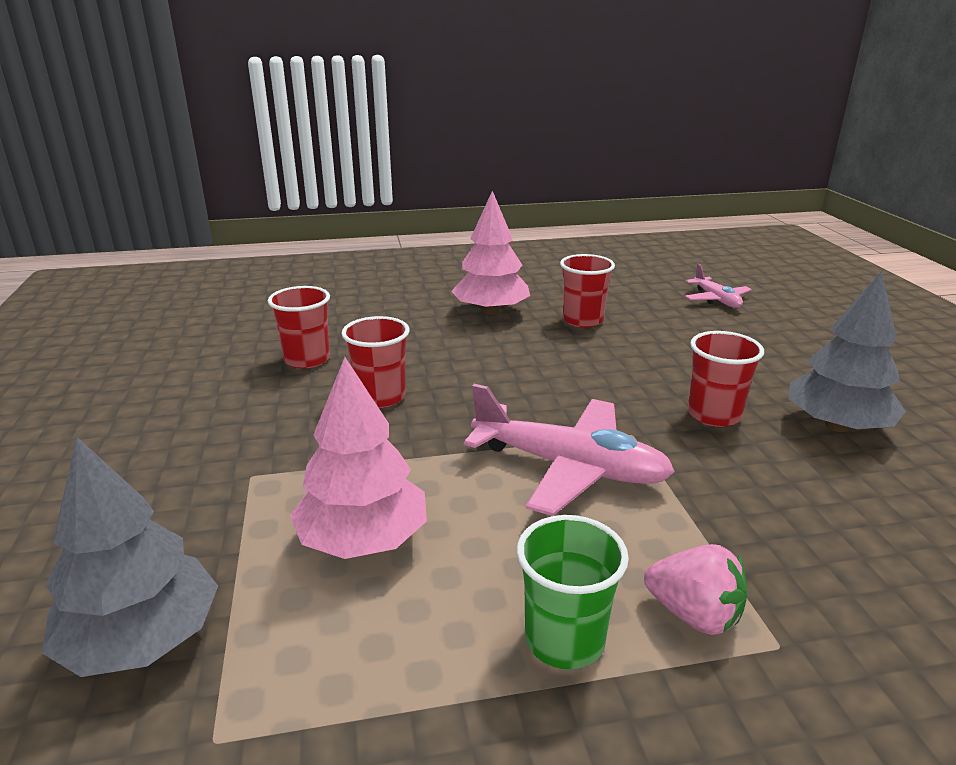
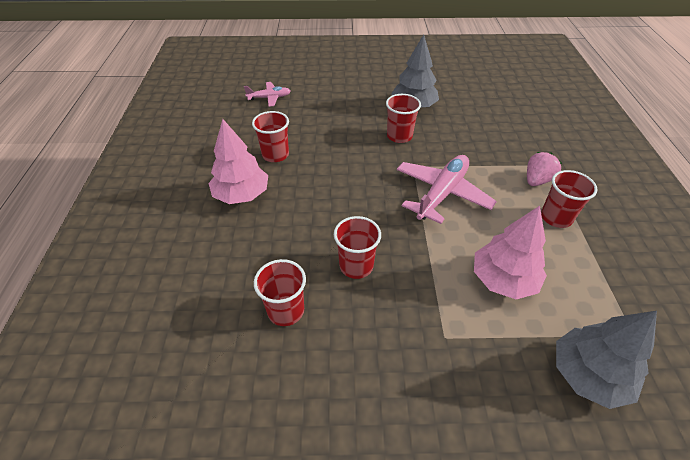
camera: 80 degrees left, 20 degrees up
green cup [517,515,629,669] -> red cup [541,170,598,228]

